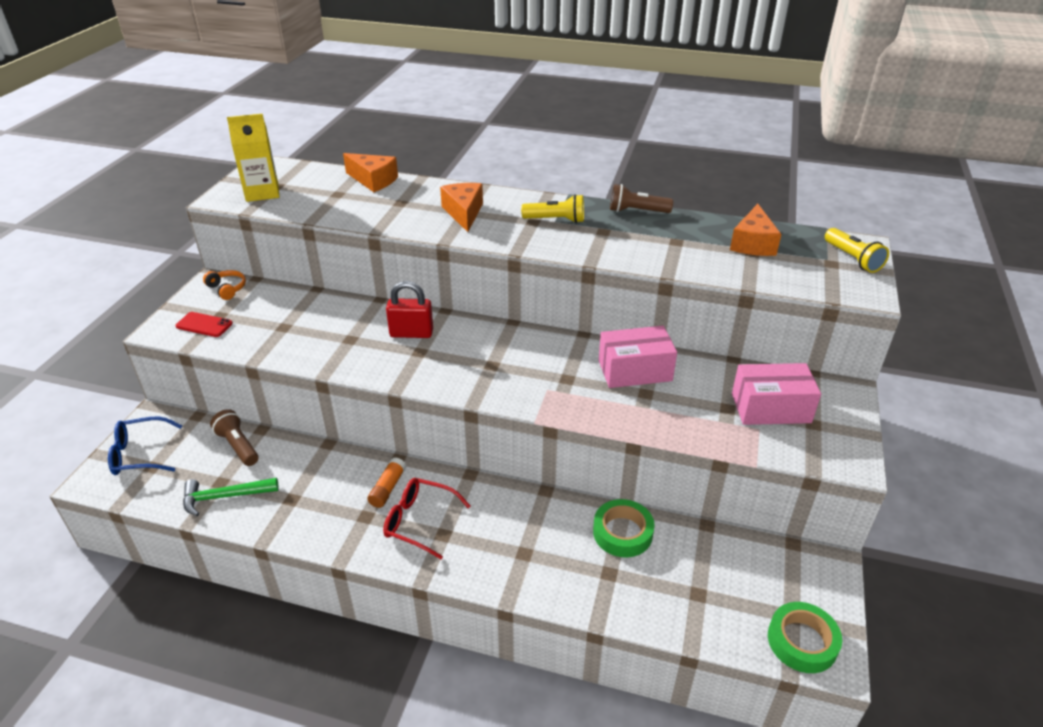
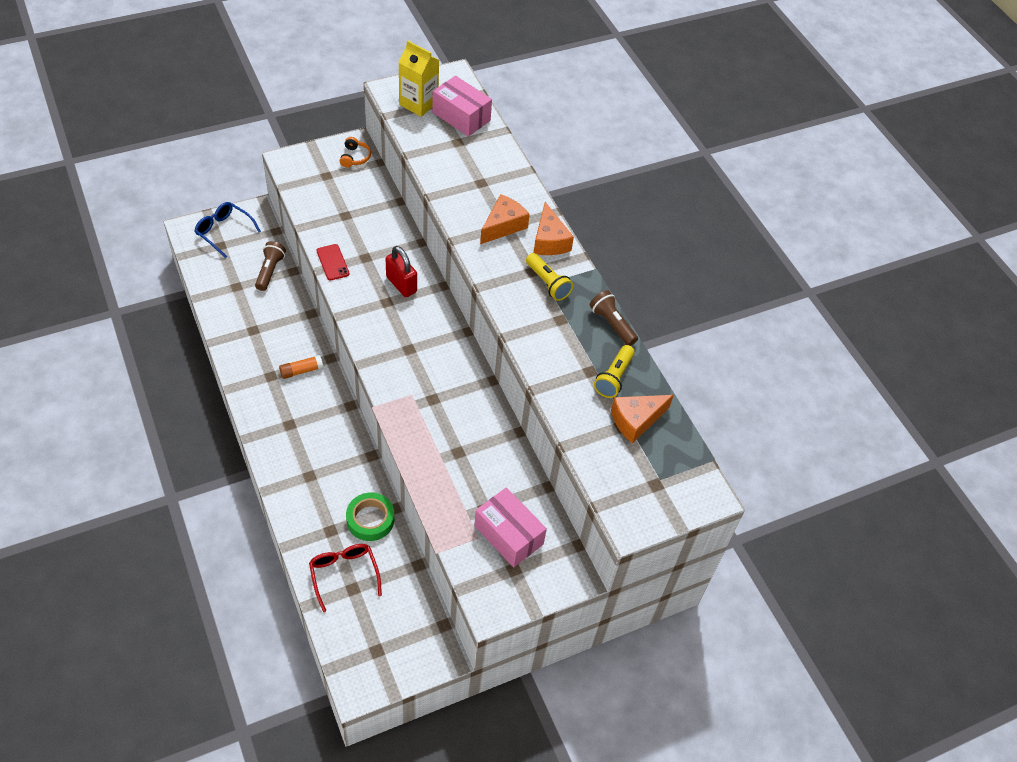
camera: 45 degrees right, 15 degrees up
red phone [175,312,233,337] -> red phone moved to [317,244,349,280]
green hammer [183,478,279,516] -> none
orange cheese [343,153,398,192] -> orange cheese moved to [534,202,574,255]
red glasses [383,478,471,559] -> red glasses moved to [309,544,382,612]
pink box [599,326,677,388] -> pink box moved to [432,76,492,137]
green tape [768,602,842,673] -> none
yellow flashlight [825,228,889,273] -> yellow flashlight moved to [594,345,635,398]

